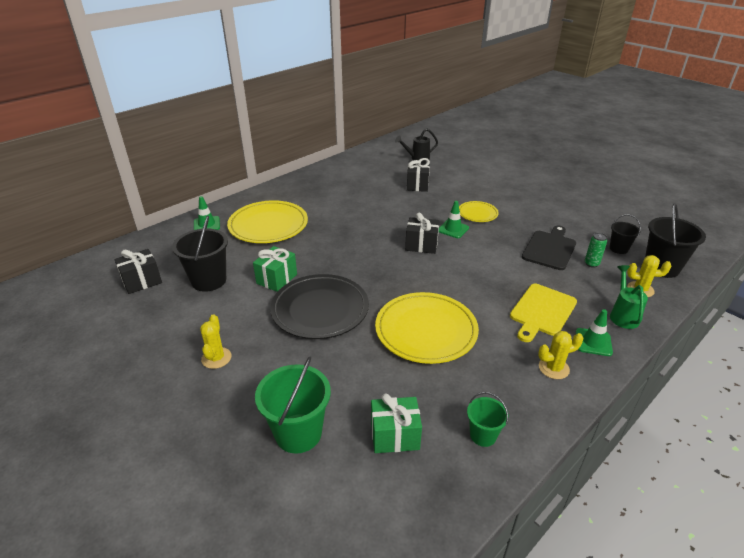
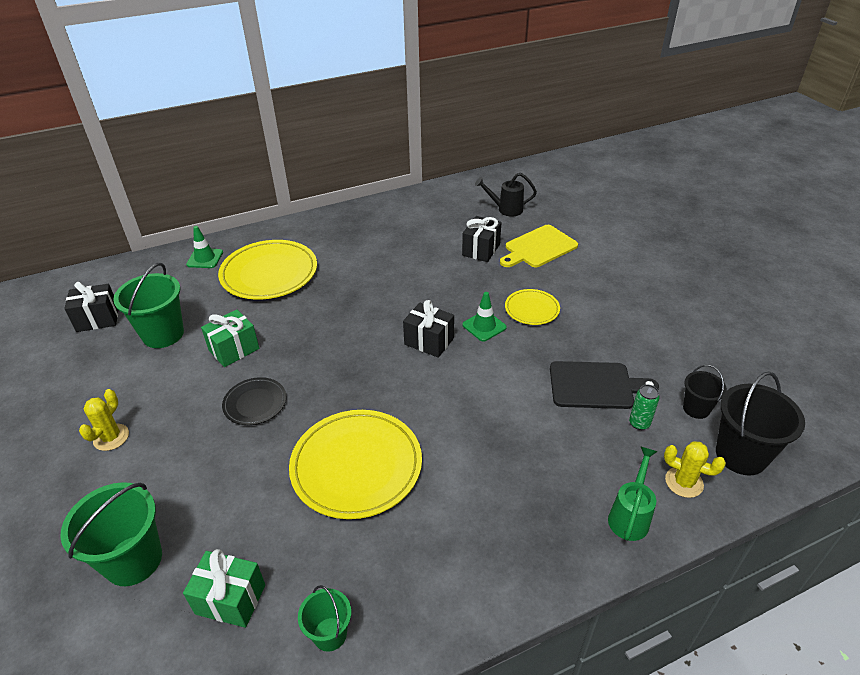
camera: 20 degrees right, 5 degrees up
black bucket [172,216,228,292] -> green bucket [113,263,184,348]
black plate [270,274,369,339] -> black plate [222,377,286,425], size x0.53
yellow cutting board [510,284,577,342] -> yellow cutting board moved to [500,225,578,267]
black cutting board [522,226,576,270] -> black cutting board turned 45 degrees clockwise [550,361,659,409]
yellow cactus [538,331,583,379] -> none
green traffic cone [576,309,613,356] -> none

